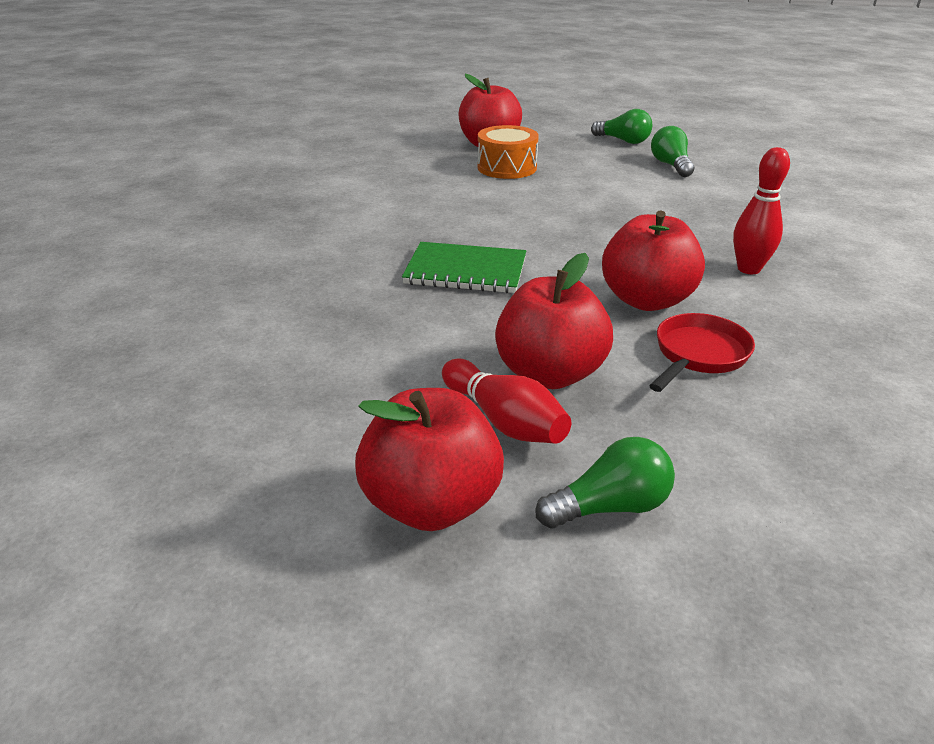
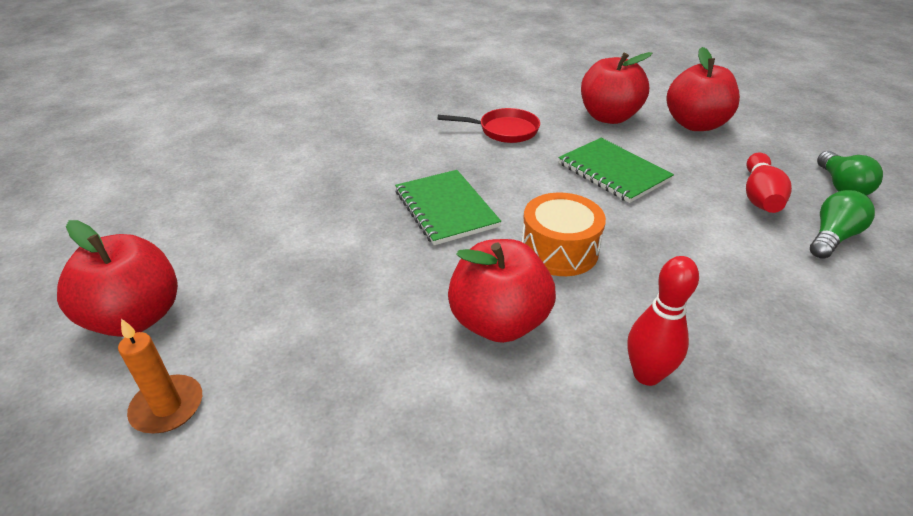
camera: 55 degrees right, 5 degrees up
red bowling pin [442,359,571,444] -> red bowling pin moved to [746,152,792,213]
orange drum [477,125,539,179] -> orange drum moved to [521,192,606,276]
red apple [495,253,613,389] -> red apple moved to [581,52,653,124]
green light bulb [535,437,675,528] -> orange candle [118,319,202,433]
red pan [649,313,755,392] -> red pan moved to [437,108,540,143]
none -> green notebook [558,138,674,203]

